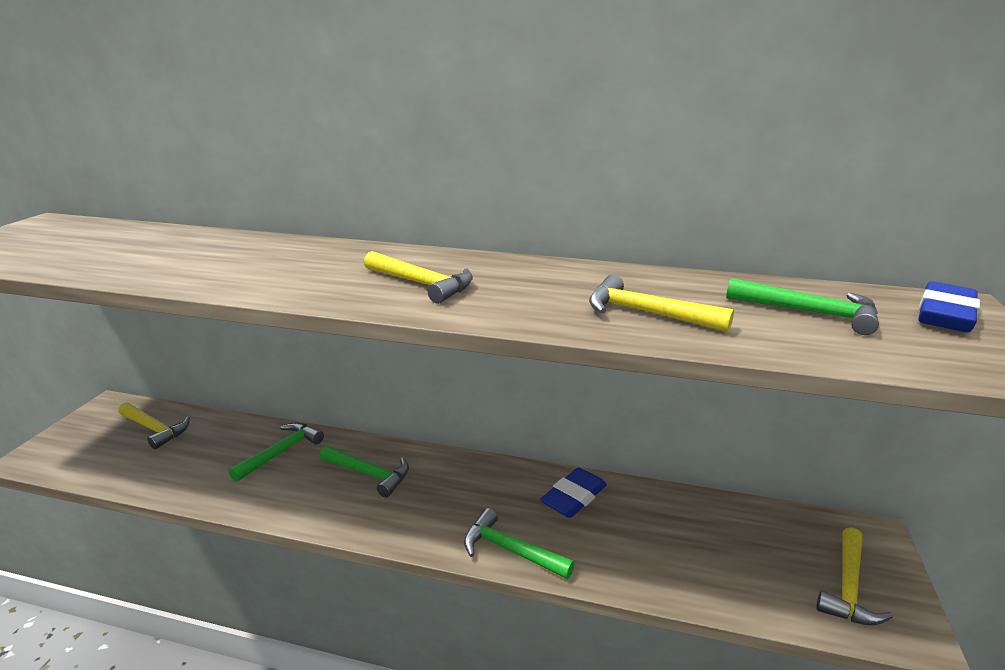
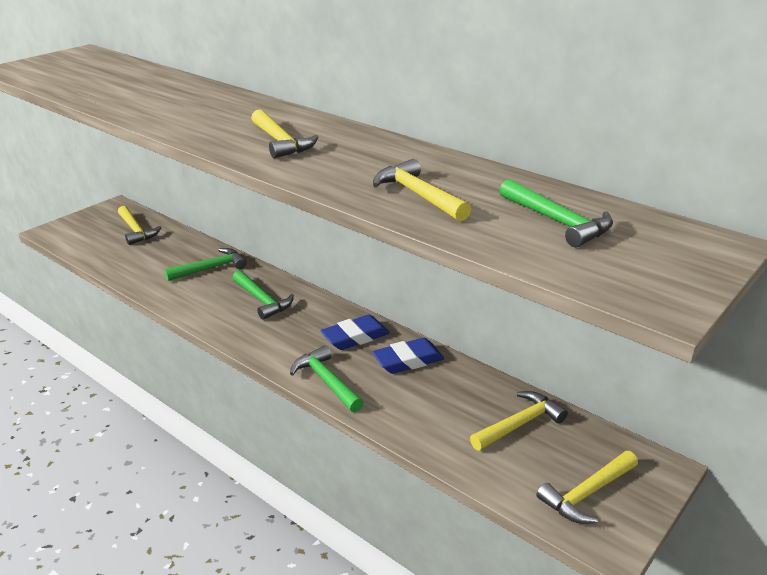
camera: 25 degrees right, 5 degrees up
blue eraser [918,282,980,332] -> blue eraser moved to [321,315,390,350]
none -> yellow hammer [470,391,568,451]

